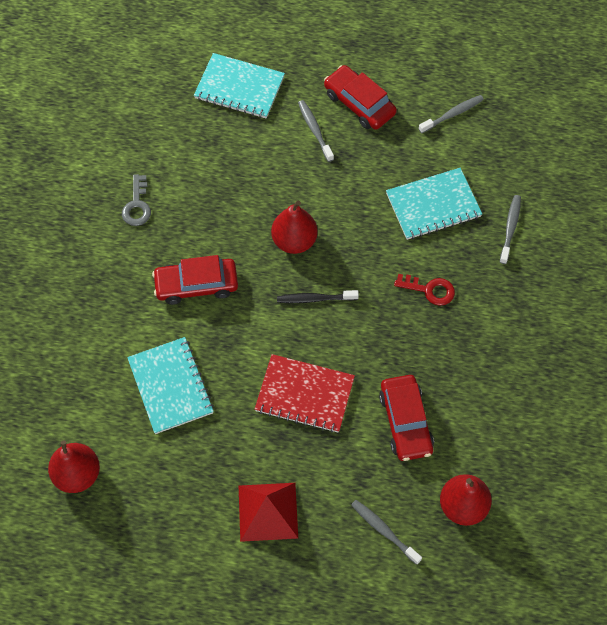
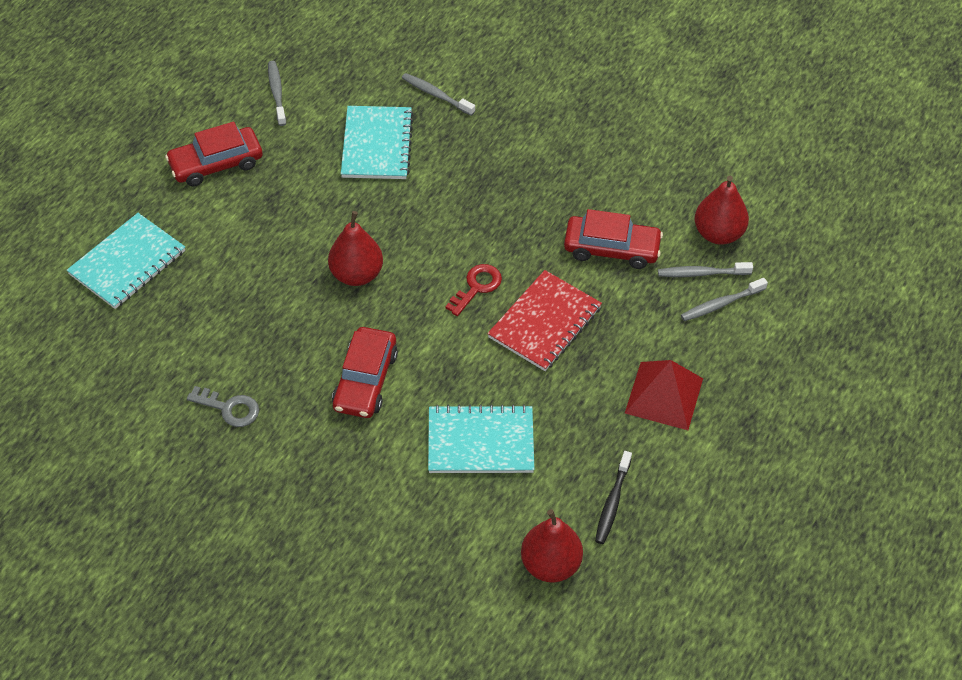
camera: 70 degrees left, 10 degrees down
black toothbrush [277,290,359,303] -> black toothbrush moved to [595,451,632,544]
grey toothbrush [298,100,334,162] -> grey toothbrush moved to [658,262,753,277]
red key [394,274,455,306] -> red key moved to [445,264,502,316]

